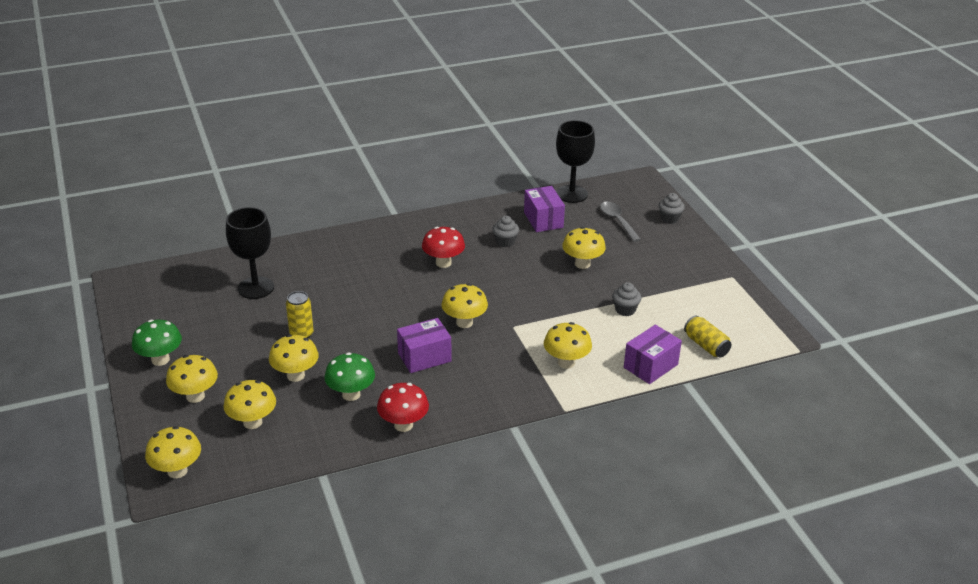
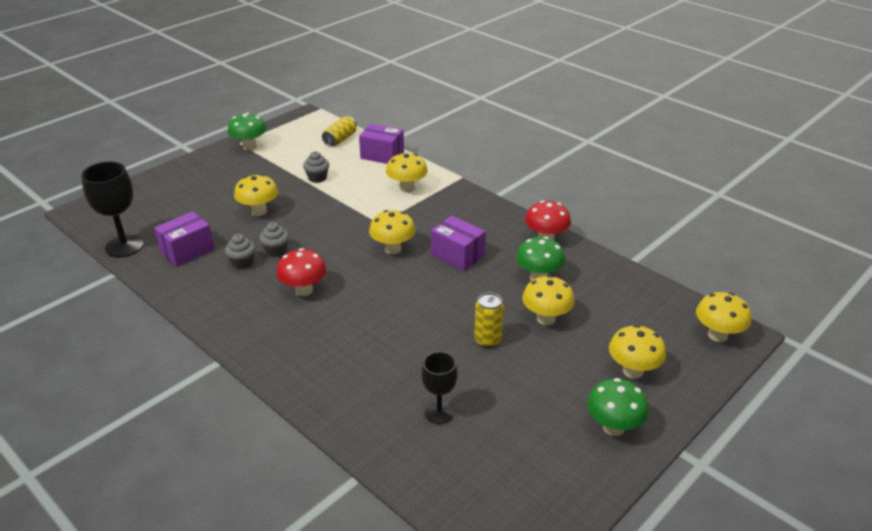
camera: 115 degrees left, 0 degrees up
yellow mushroom [224,380,276,429] -> none
black goblet [226,207,274,299] -> black goblet [421,351,458,424], size x0.63
grey spoon [600,201,641,242] -> none
grey cupcake [659,193,685,224] -> grey cupcake moved to [259,222,289,257]
none -> green mushroom [228,113,267,150]

